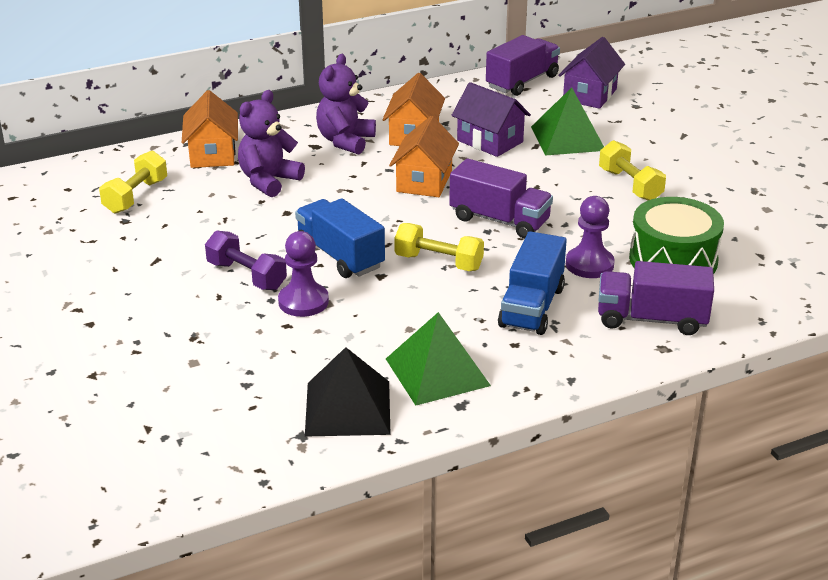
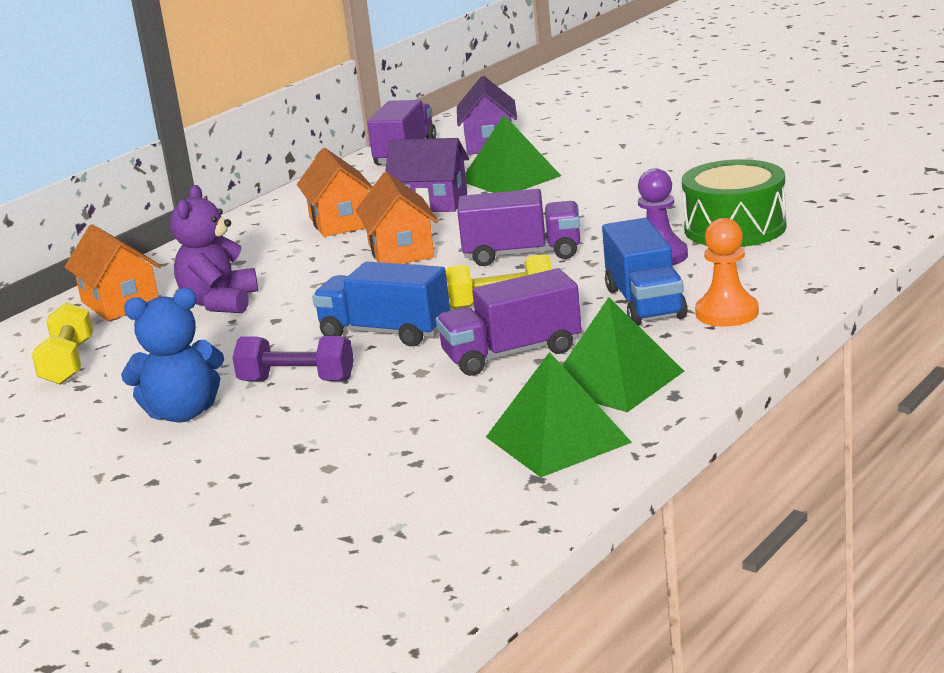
camera: 25 degrees left, 10 degrees down
purple pawn [278,231,329,317] -> none
black pyramid [305,347,391,437] -> green pyramid [486,352,632,477]
purple teddy bear [316,54,376,155] -> none
purple truck [598,261,714,335] -> purple truck moved to [436,268,582,376]
yellow dumbbell [599,140,666,200] -> none
none -> blue teddy bear [121,288,224,422]
none -> orange pawn [695,218,759,327]

